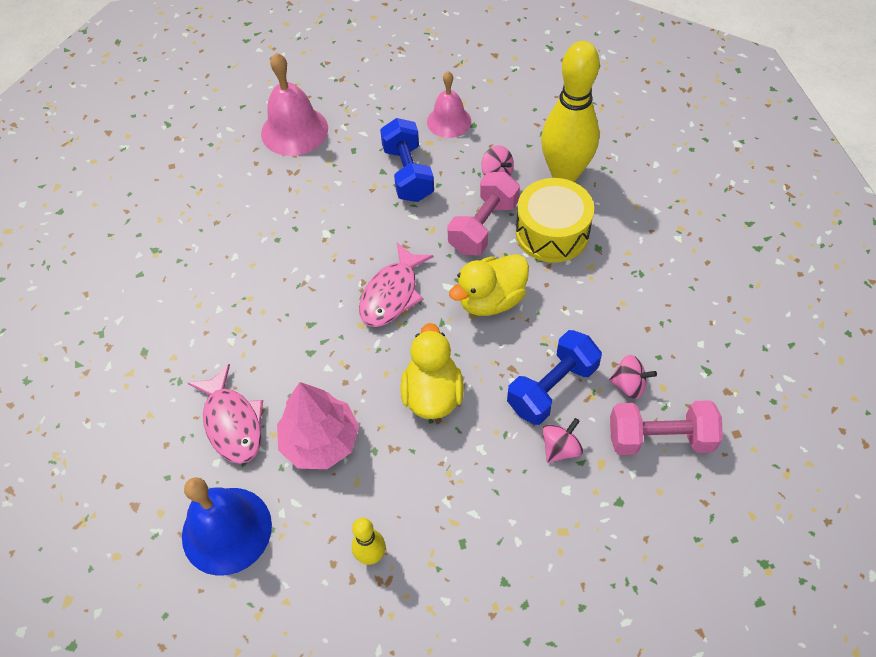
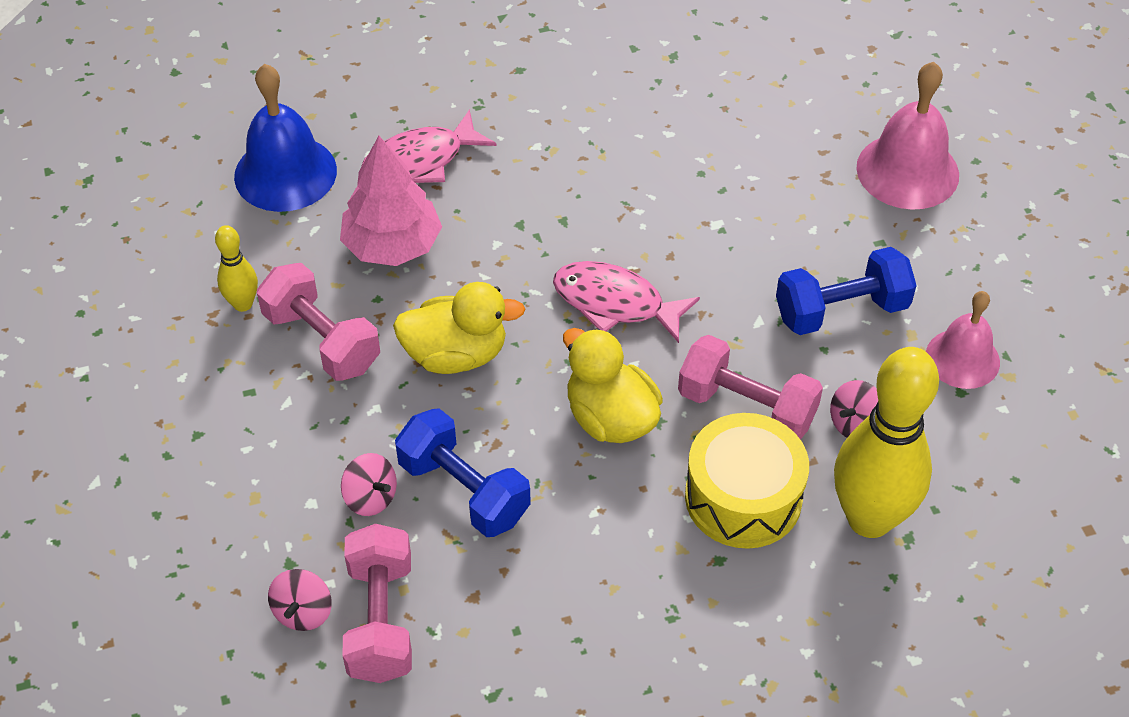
camera: 85 degrees right, 5 degrees down
pink spinning top [609,355,657,399] -> pink spinning top moved to [268,569,332,631]
none -> pink dumbbell [257,263,380,381]

